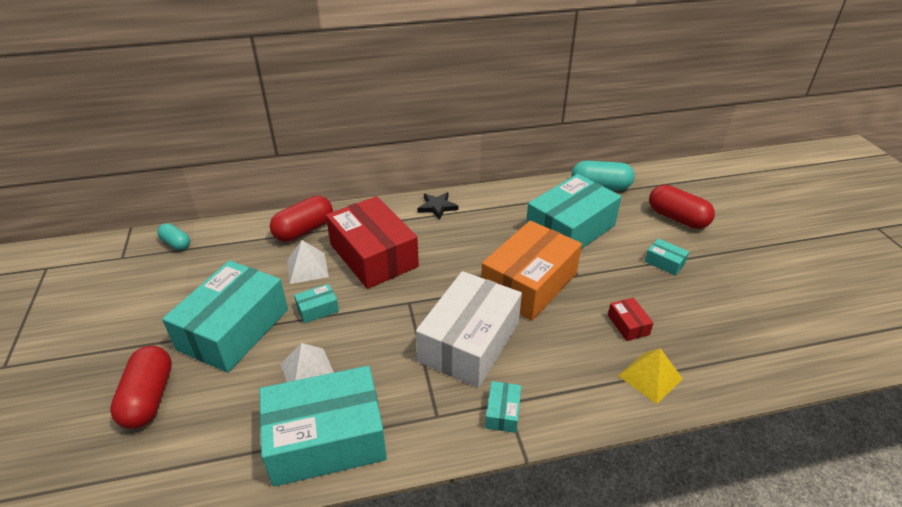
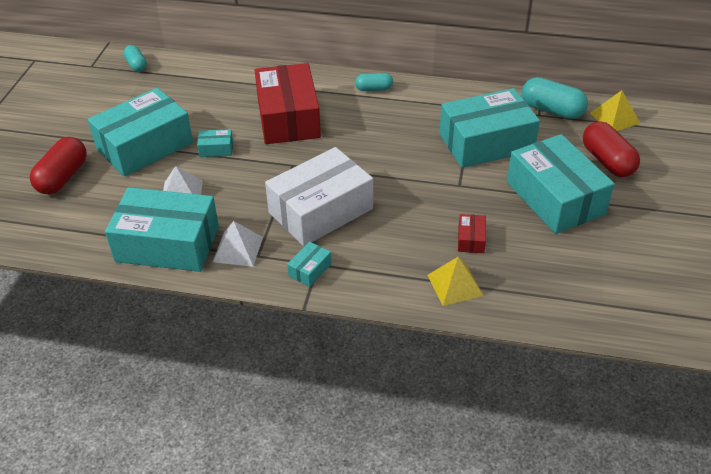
camera: 25 degrees right, 5 degrees up
red capsule [270,196,333,242] -> none
white pyramid [287,240,329,284] -> white pyramid moved to [213,221,263,267]
black star [417,192,459,220] -> turquoise capsule [355,73,393,91]
orange box [481,221,582,321] -> none
turquoise box [645,238,689,276] -> turquoise box [507,134,614,234], size x2.46
none -> yellow pyramid [590,90,640,131]

